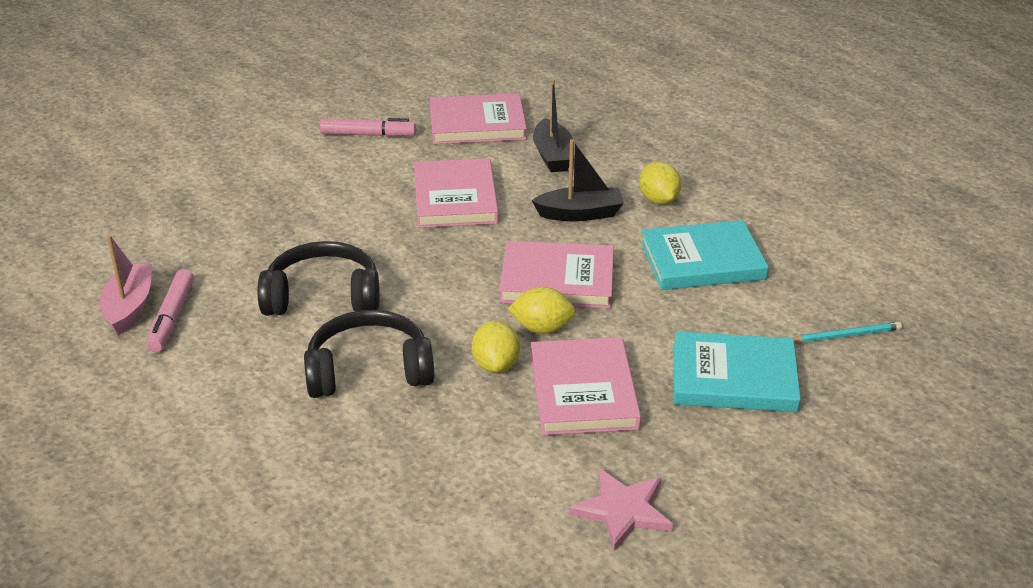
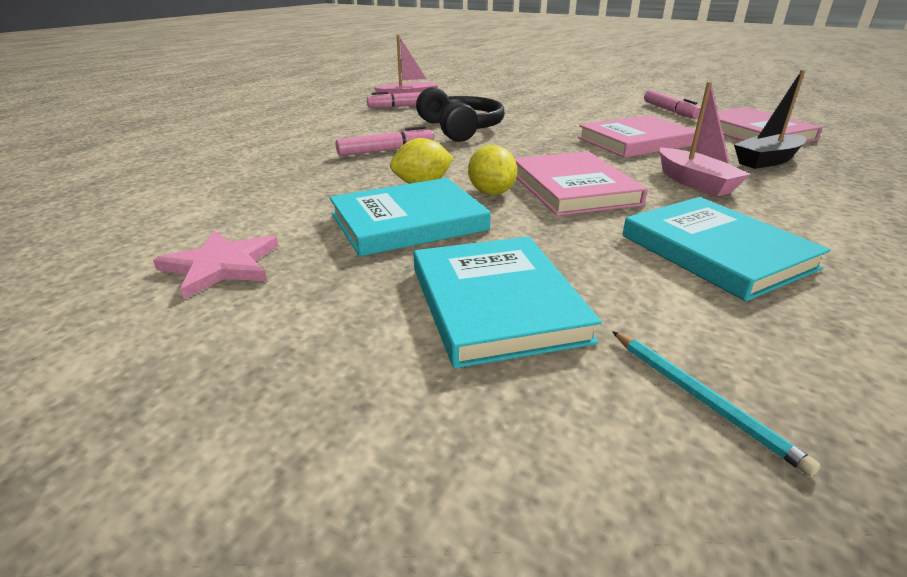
camera: 70 degrees right, 5 degrees down
black headphones [304,310,434,398] -> pink marker [336,126,434,156]
pink book [531,337,641,435] -> turquoise book [329,178,491,257]
black boat [532,139,624,221] -> pink boat [659,82,750,196]
yellow lemon [639,162,681,205] -> none

